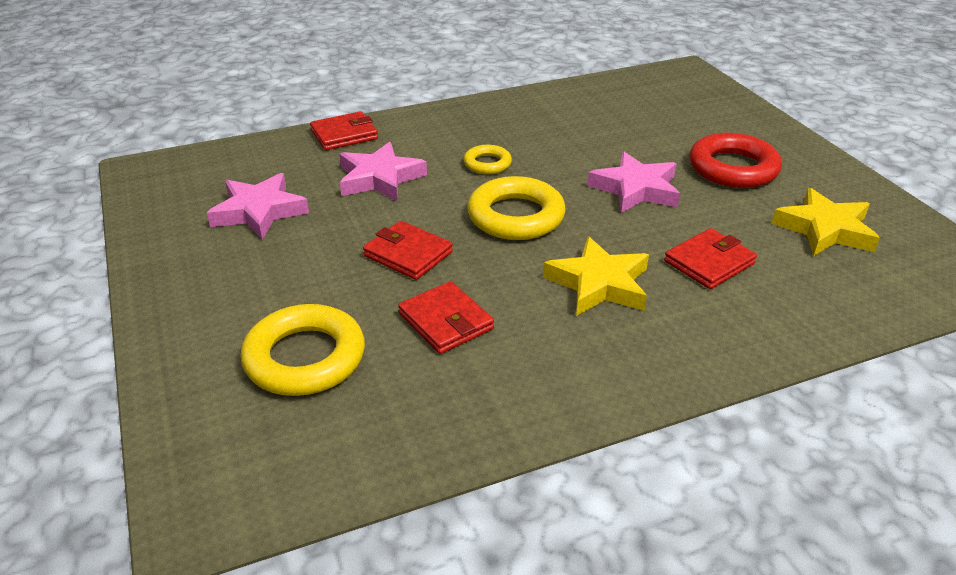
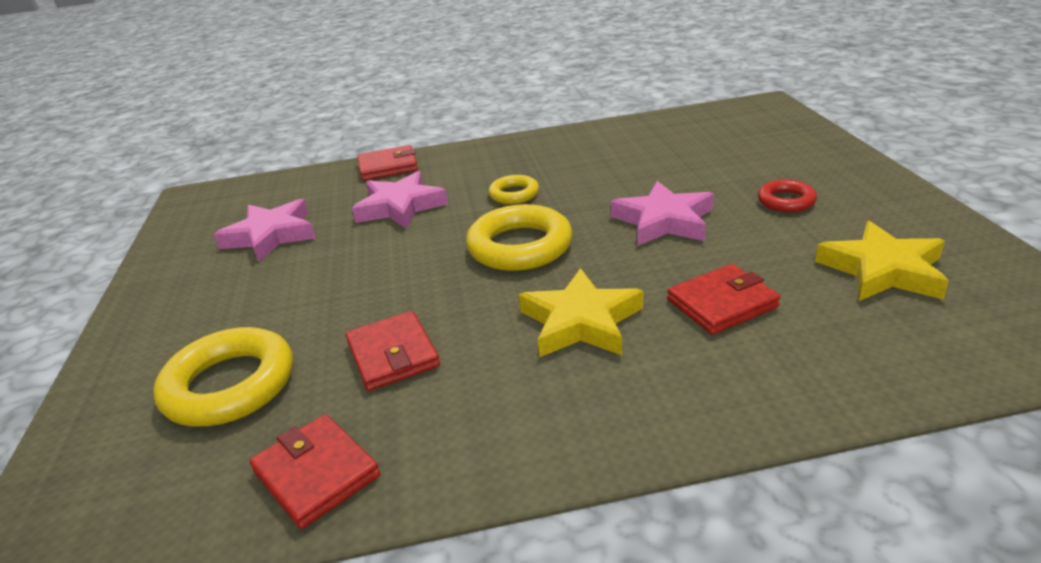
camera: 15 degrees right, 5 degrees down
red wallet [363,221,453,280] -> red wallet moved to [250,414,380,529]
red ring [690,133,782,188] -> red ring [758,179,817,212], size x0.54

